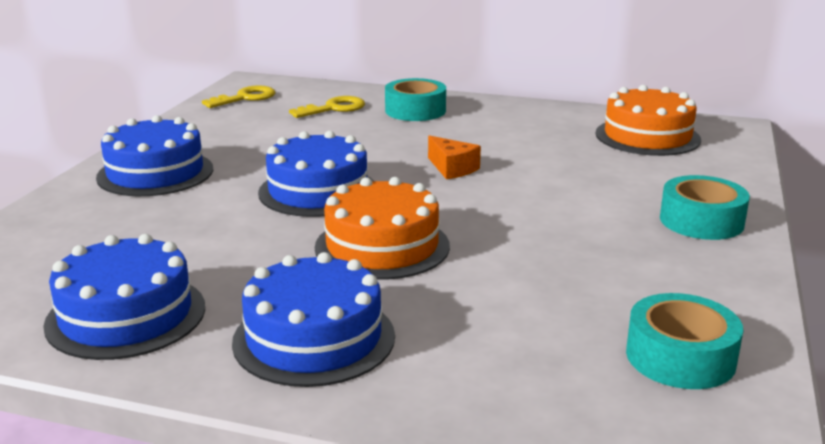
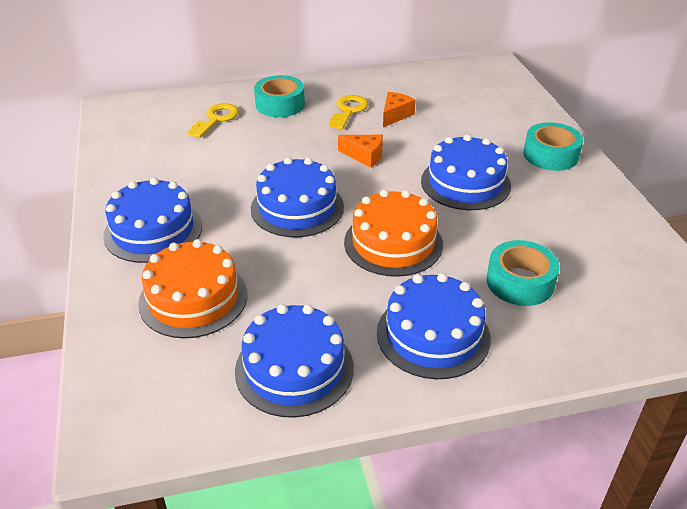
camera: 30 degrees left, 15 degrees up
yellow key [202,85,276,108] -> yellow key moved to [329,95,369,130]
orange cake [596,85,701,156] -> orange cake moved to [138,239,247,338]
turquoise tape [626,293,744,389] -> turquoise tape moved to [487,240,560,306]
none -> orange cheese [383,92,416,127]
none -> blue cake [421,134,511,210]

